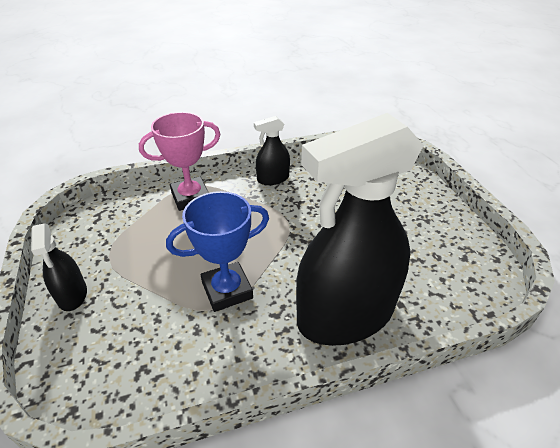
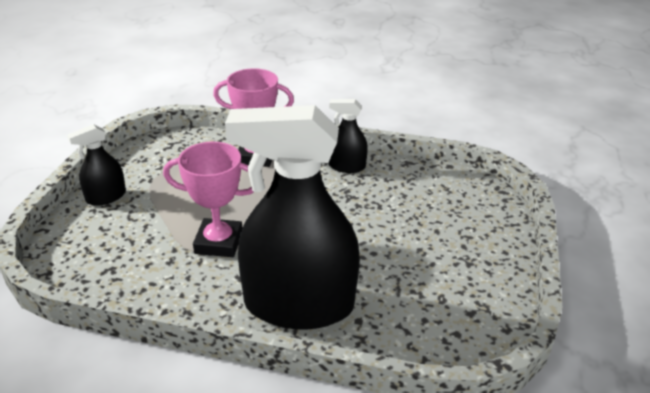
camera: 30 degrees right, 5 degrees down
black spray bottle [31,223,87,311] -> black spray bottle turned 45 degrees clockwise [67,124,126,206]
blue trophy [166,191,269,312] -> pink trophy [163,142,254,257]

